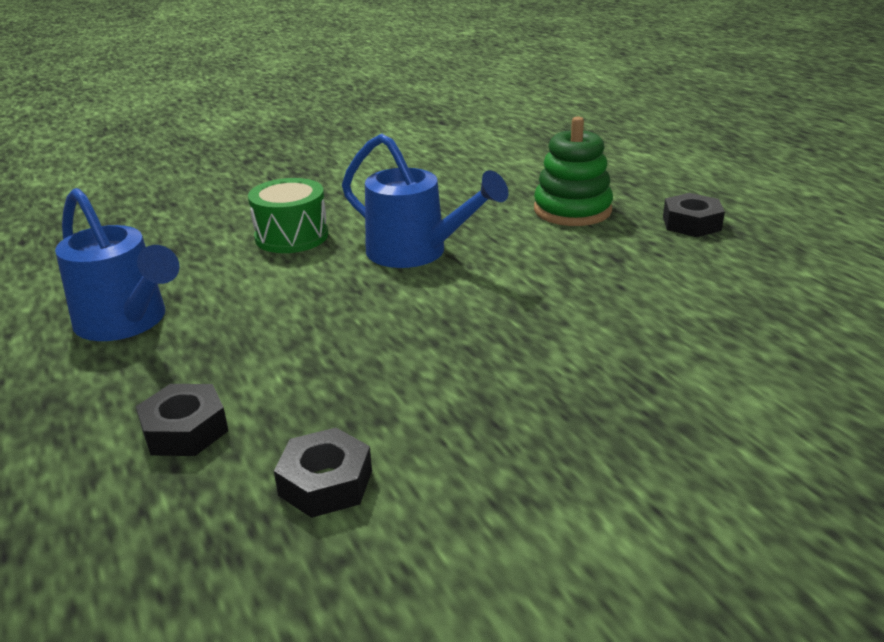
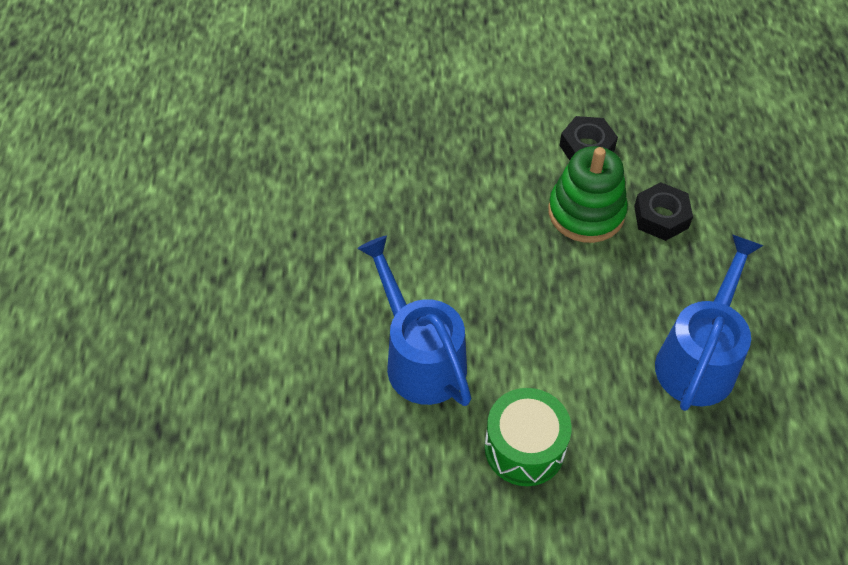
camera: 155 degrees left, 25 degrees up
blue watering can [55,188,179,341] -> blue watering can turned 45 degrees clockwise [655,234,764,411]
green stacking toy [534,117,613,226] -> green stacking toy moved to [548,146,628,243]
black nut [663,193,725,237] -> none

